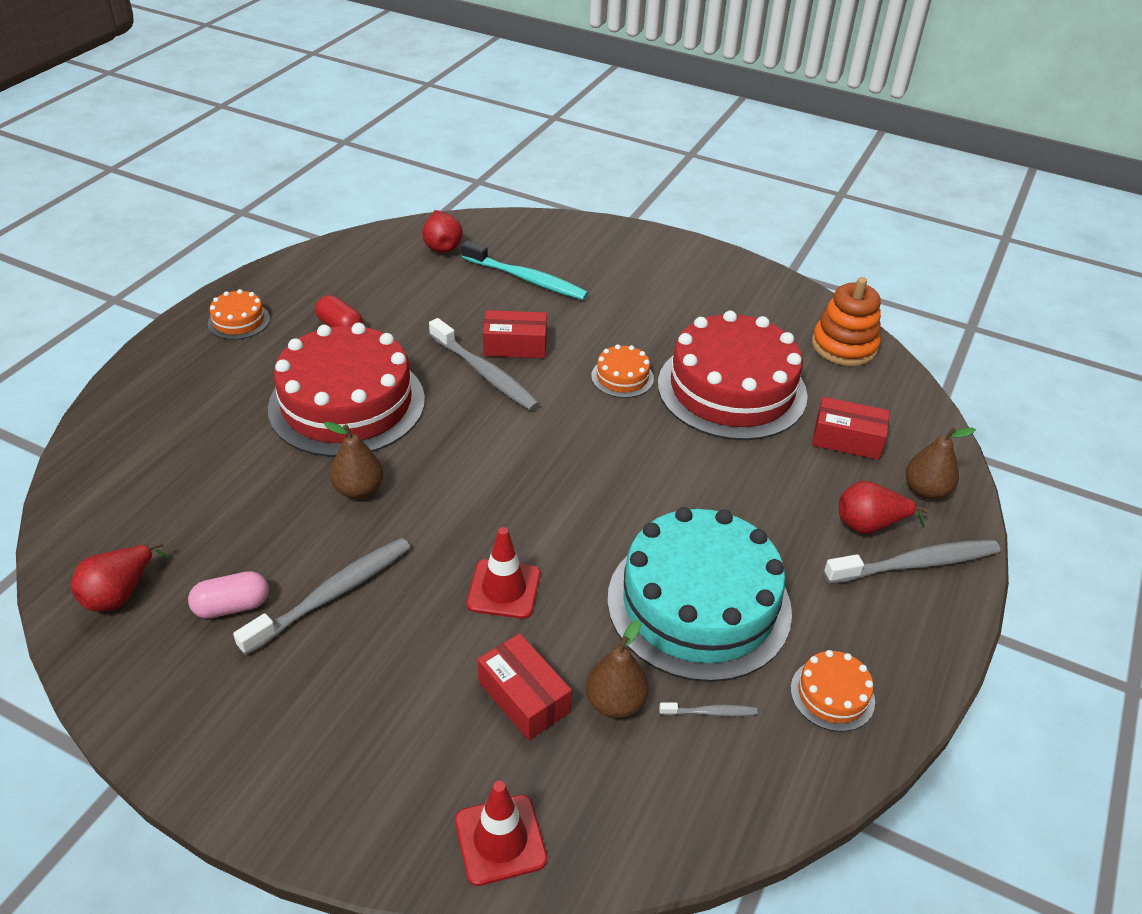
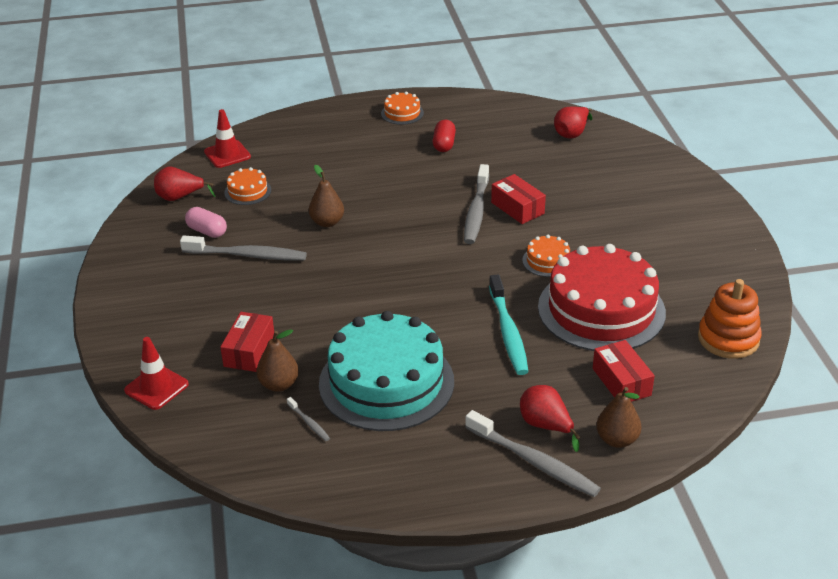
camera: 55 degrees right, 5 degrees down
red cake [268,323,425,457] -> none
turquoise toothbrush [461,240,589,300] -> turquoise toothbrush moved to [489,275,529,375]
red traffic cone [467,527,540,619] -> red traffic cone moved to [204,109,251,168]
orange cake [791,650,875,732] -> orange cake moved to [224,167,271,205]

